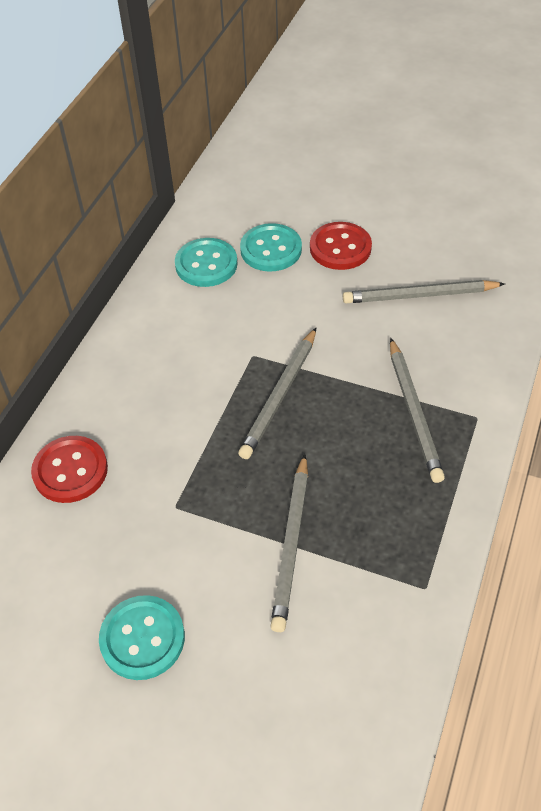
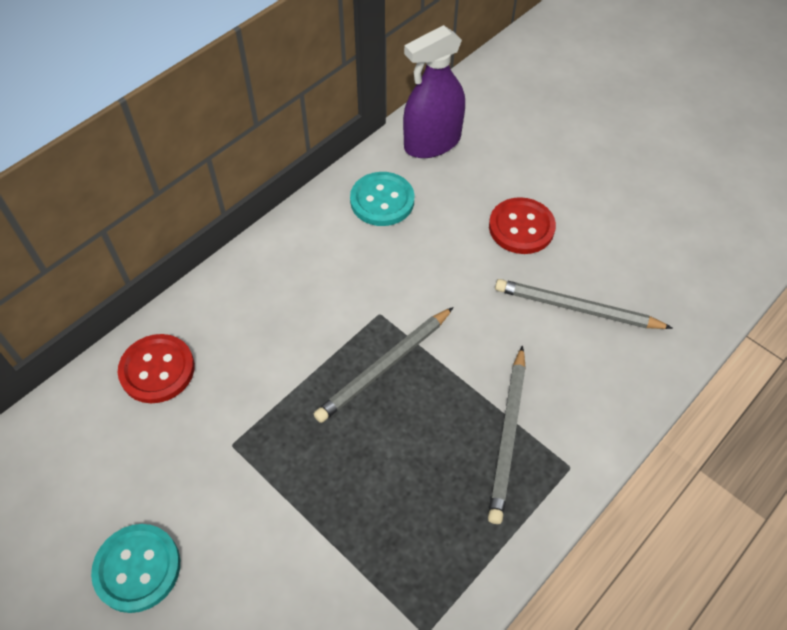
camera: 20 degrees right, 5 degrees up
turquoise button [240,223,302,272] -> none
grey pencil [270,454,308,632] -> none
none -> purple spray bottle [403,25,465,158]

